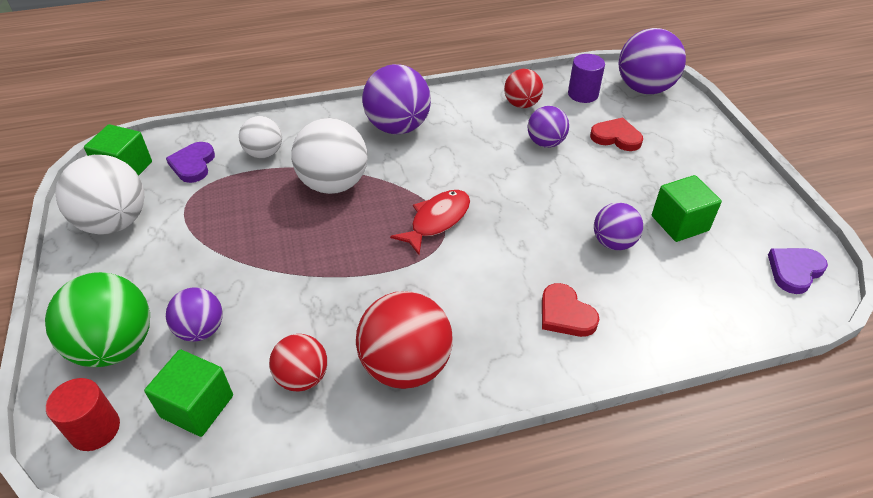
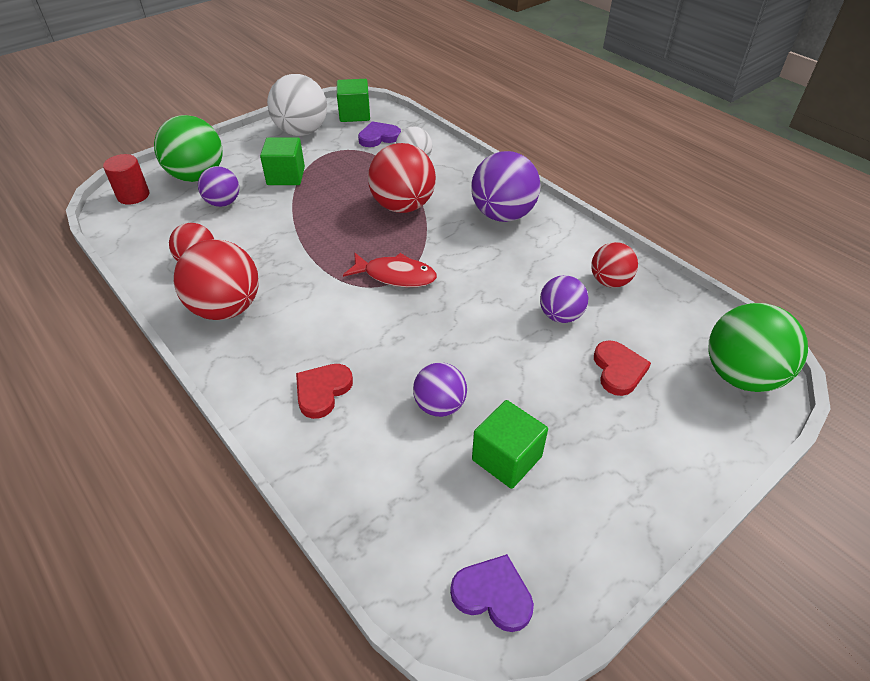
camera: 65 degrees right, 0 degrees up
green cube [144,349,233,437] -> green cube moved to [260,138,305,185]
white ball [291,118,368,194] -> red ball [368,143,436,213]
purple cylinder [568,54,605,103] -> none
purple ball [619,28,686,94] -> green ball [709,303,808,392]

